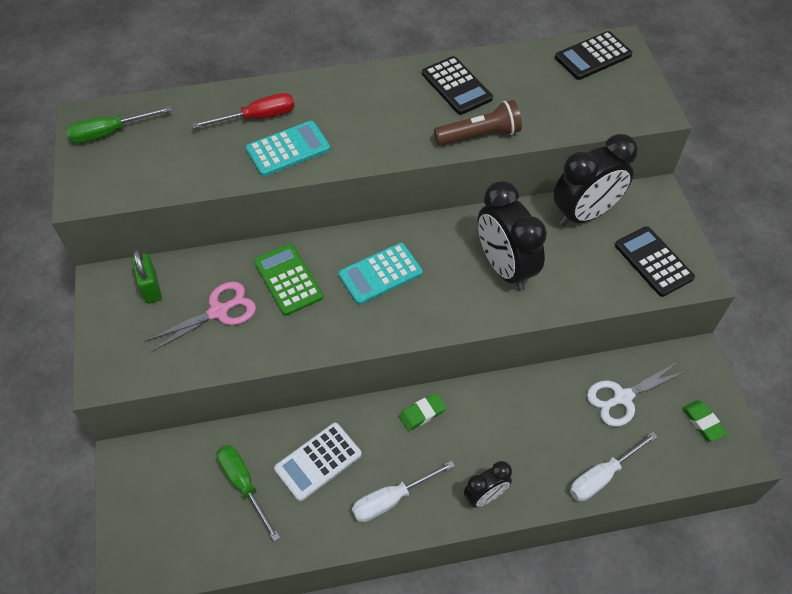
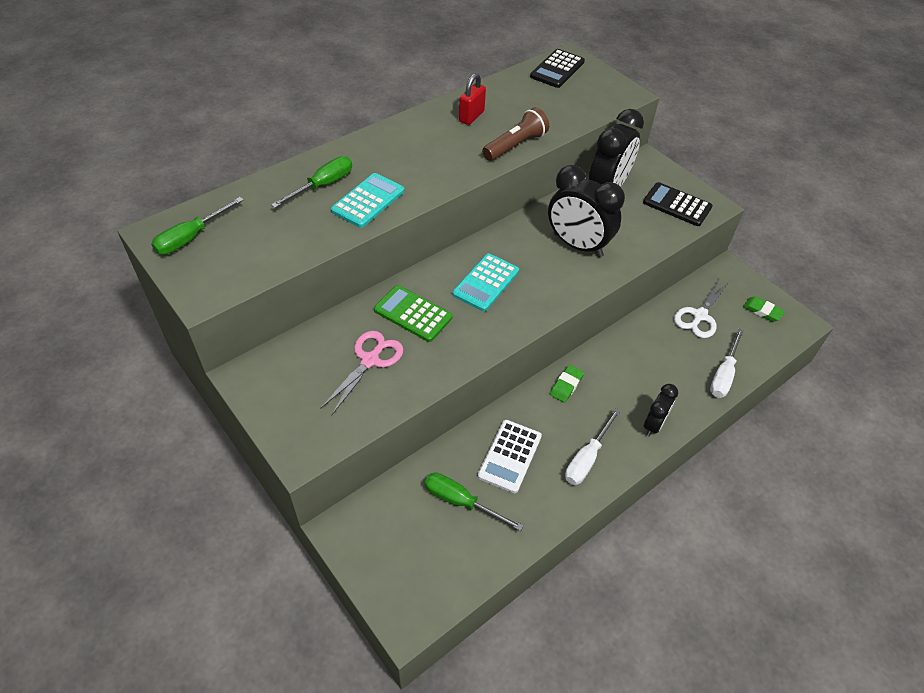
camera: 30 degrees left, 5 degrees down
green padlock [132,250,162,304] -> none
red screwdriver [192,93,295,129] -> green screwdriver [271,156,352,208]
black calculator [422,56,493,115] -> red padlock [459,73,486,125]

